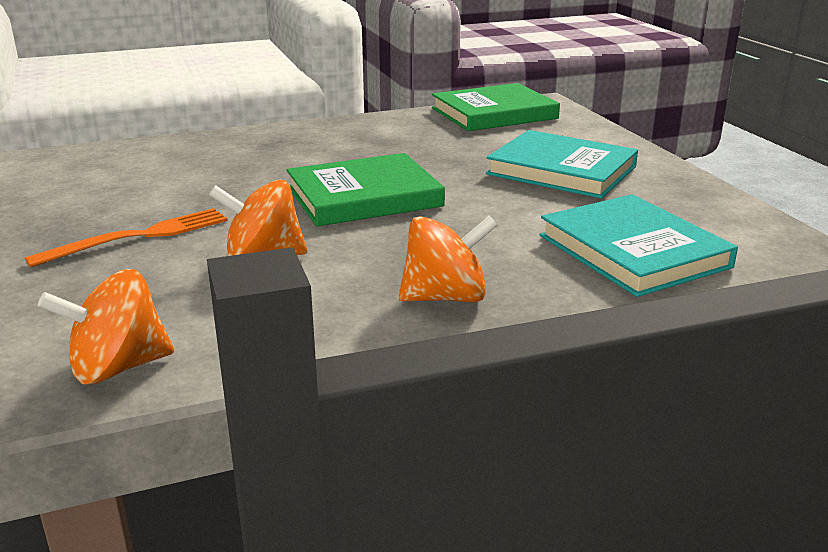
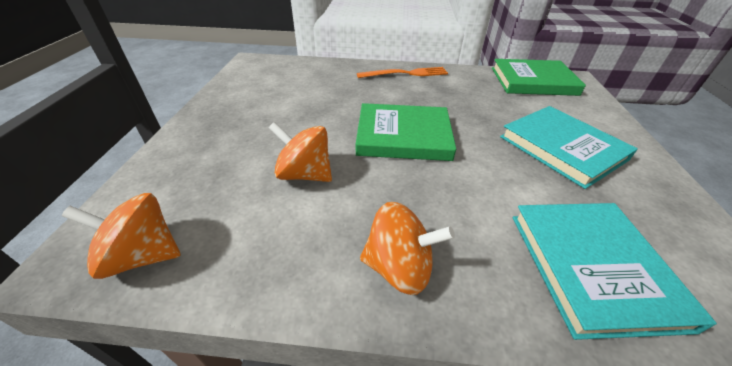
camera: 25 degrees right, 15 degrees up
orange fork [25,208,228,267] -> orange fork moved to [357,67,448,78]

